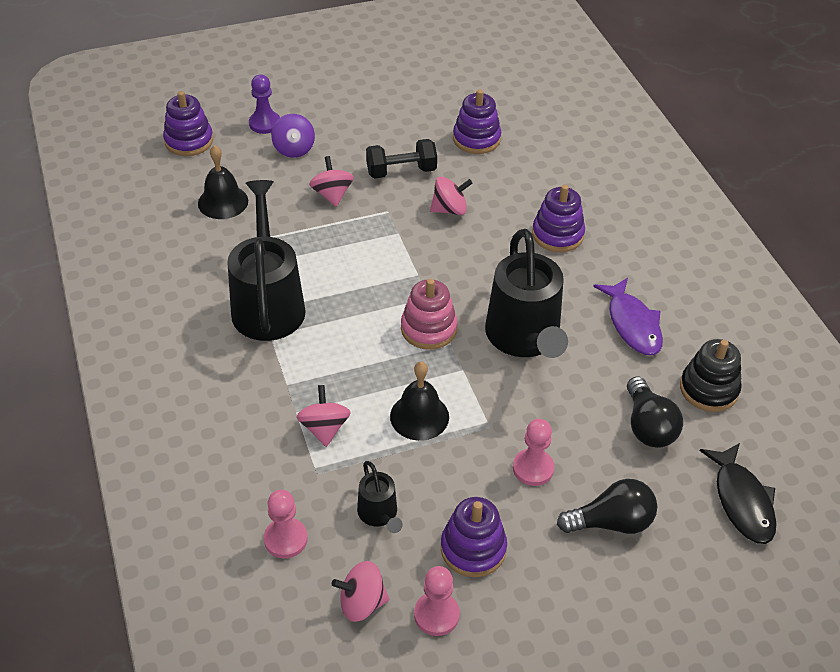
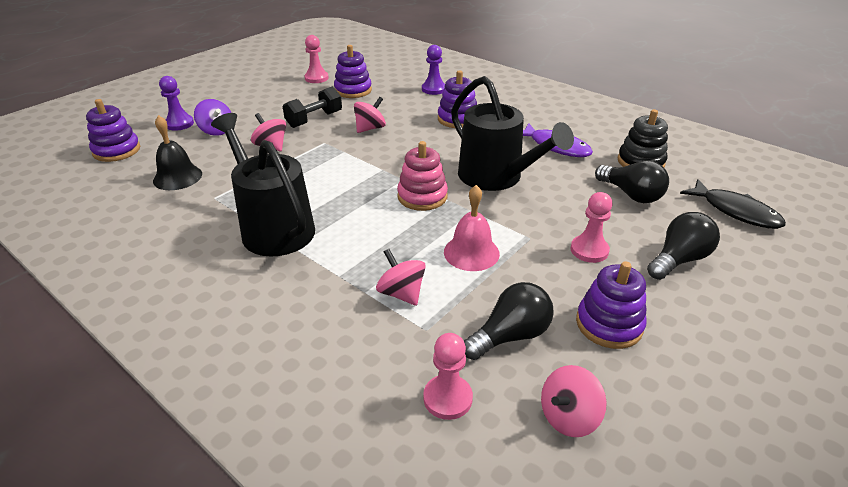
camera: 30 degrees left, 10 degrees down
black watering can [357,461,403,533] -> black light bulb [463,282,554,360]
black bell [390,361,449,441] -> pink bell [444,185,500,271]
pink pawn [414,566,460,636] -> pink pawn moved to [304,35,329,83]
none -> purple pawn [422,45,445,95]

